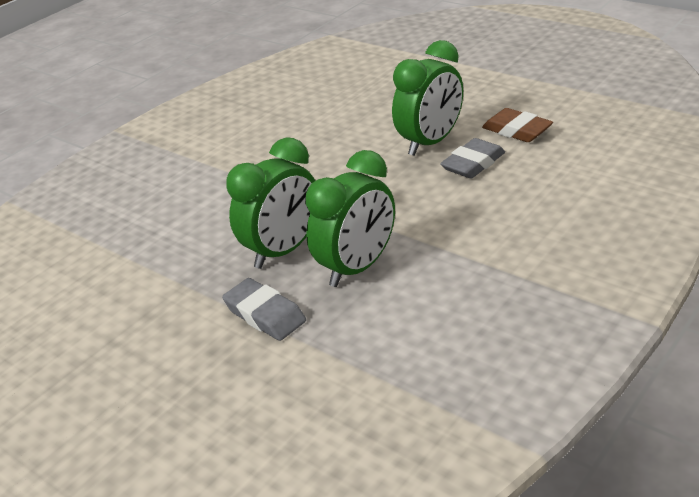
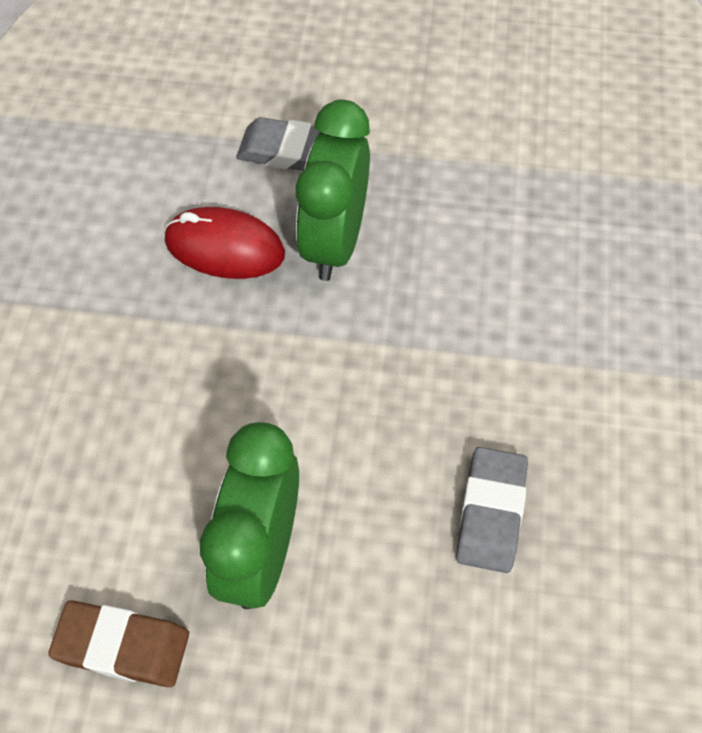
camera: 145 degrees right, 25 degrees up
green clock [305,150,395,287] -> red mouse [164,207,285,279]
grey eraser [440,138,505,179] -> grey eraser moved to [456,447,528,573]

